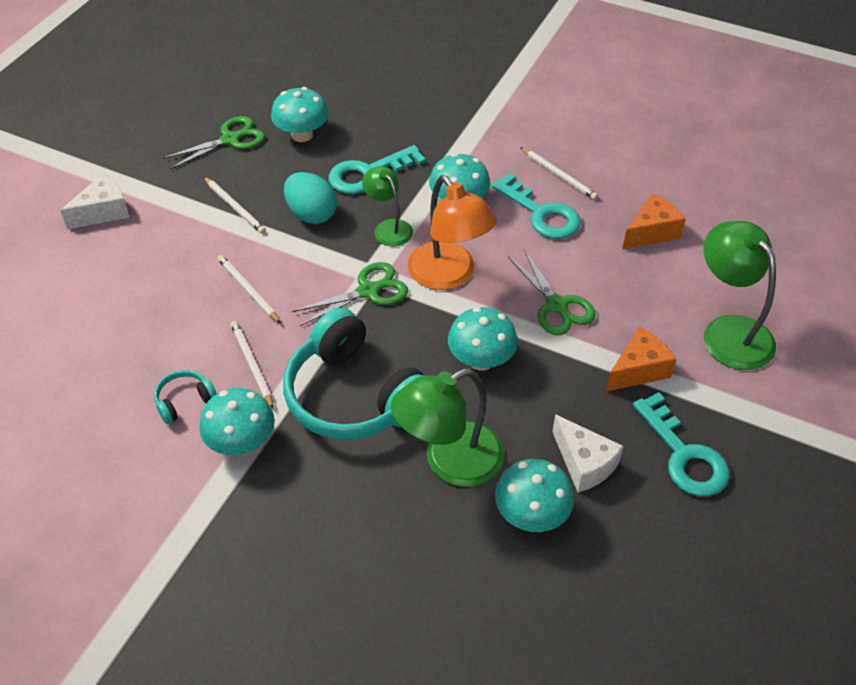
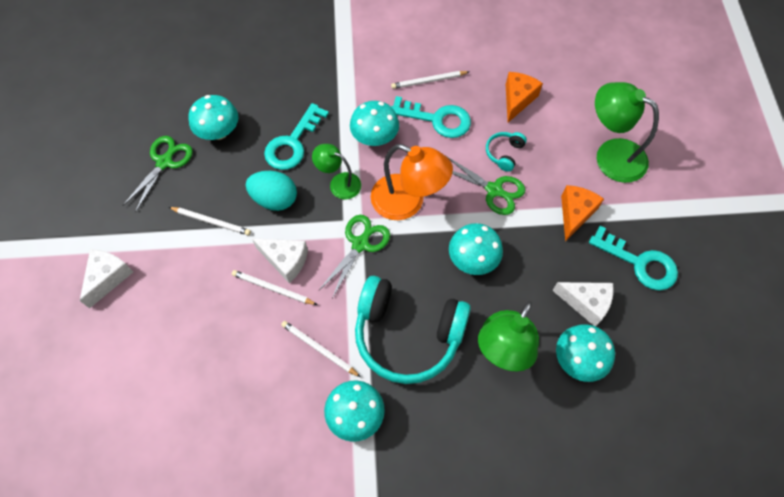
camera: 30 degrees left, 15 degrees up
turquoise headphones [154,370,217,424] -> turquoise headphones moved to [486,132,527,172]
white pencil [520,147,598,200] -> white pencil turned 150 degrees clockwise [391,71,469,89]
none -> white cheese [252,239,308,283]

